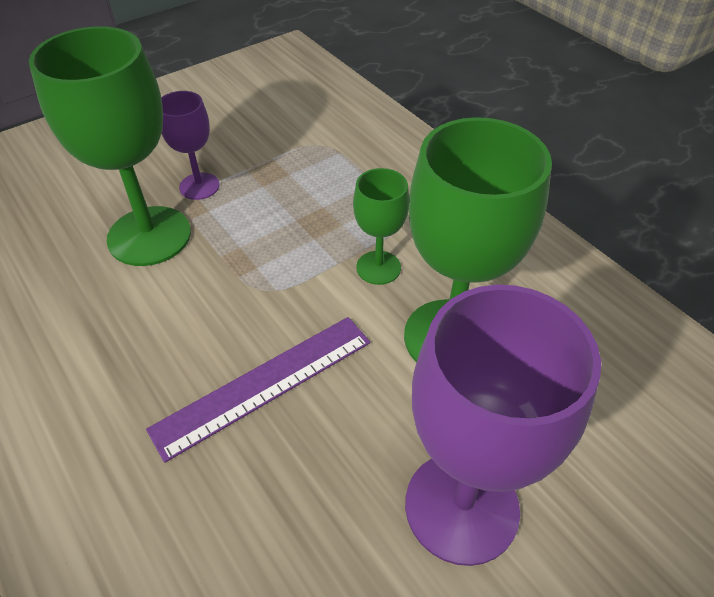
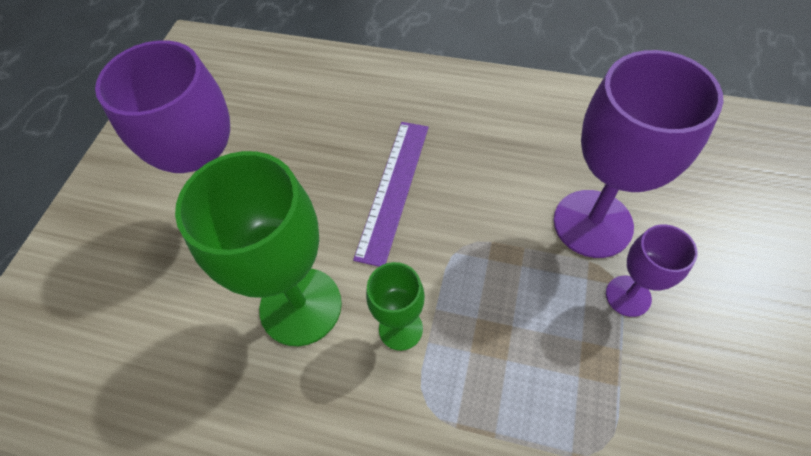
camera: 145 degrees right, 10 degrees up
green goblet [29,26,191,266] -> purple goblet [554,50,724,258]

